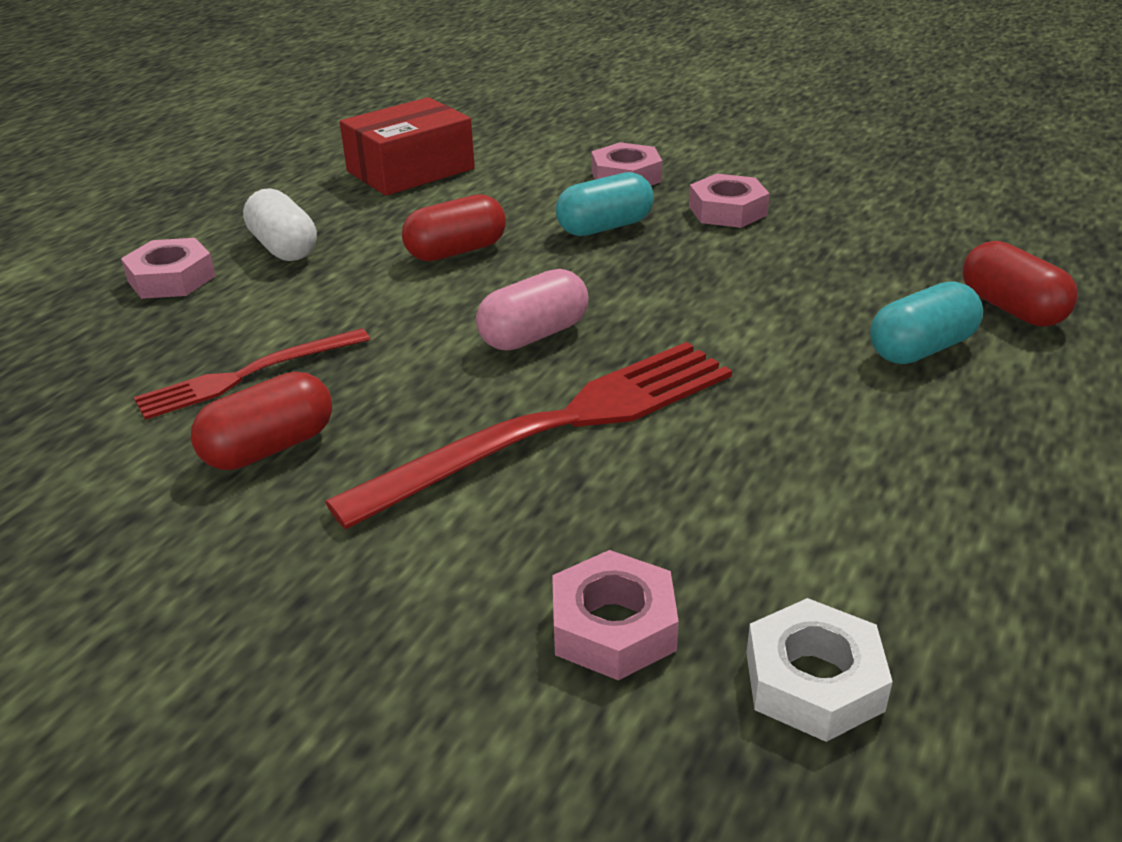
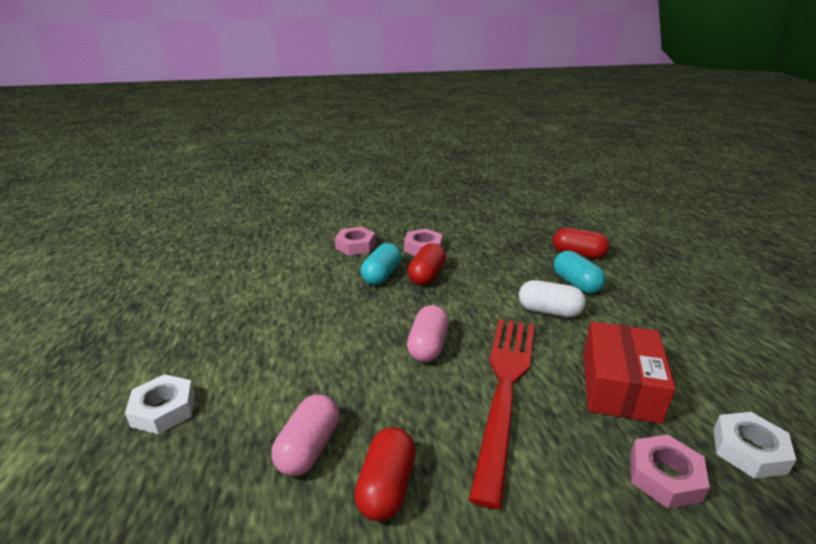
camera: 40 degrees left, 5 degrees down
pink nut [121,238,216,299] -> white nut [125,374,195,434]
red fork [134,328,370,420] -> pink capsule [271,394,339,476]
white capsule [243,188,317,261] -> white capsule moved to [519,280,586,317]
red box [340,97,475,196] -> red box moved to [583,322,676,424]
red capsule [402,194,506,261] -> red capsule moved to [408,243,446,285]
turquoise capsule [870,281,983,364] -> turquoise capsule turned 45 degrees counterclockwise [554,251,606,294]

